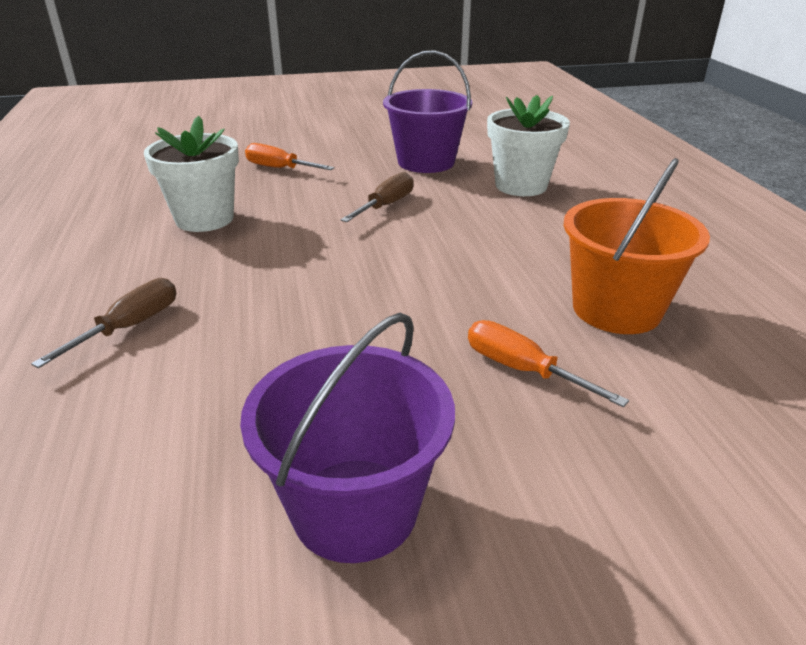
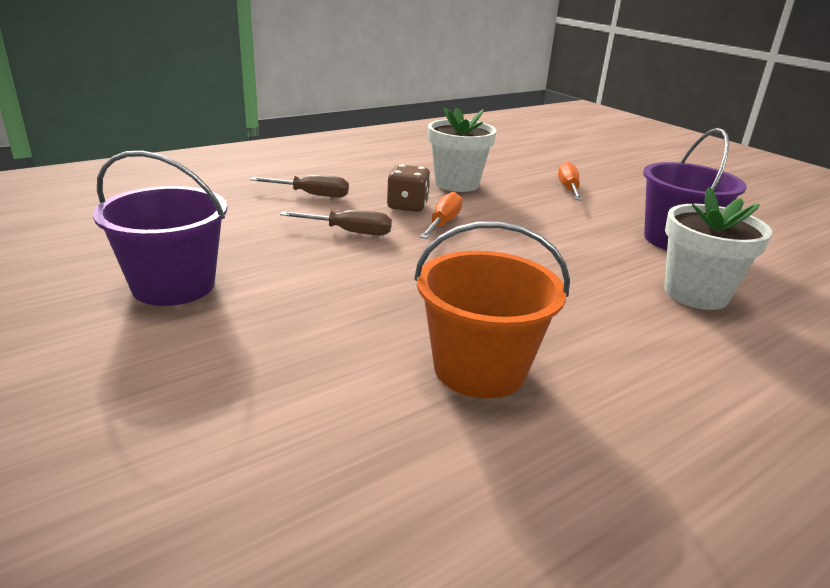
camera: 65 degrees right, 5 degrees down
brown screwdriver [340,172,413,222] -> brown screwdriver moved to [280,210,392,236]
orange screwdriver [468,320,629,407] -> orange screwdriver moved to [420,192,463,239]
none -> brown dice [387,164,431,212]

